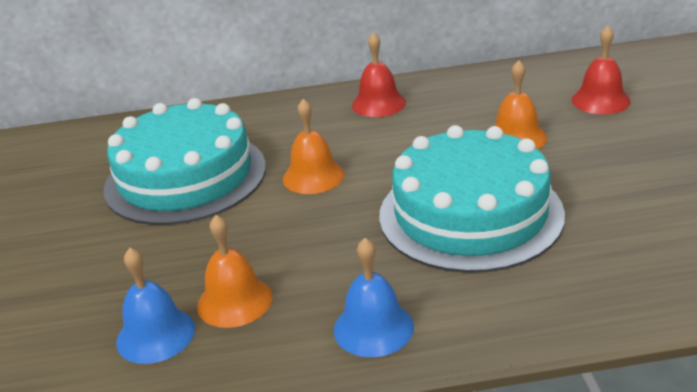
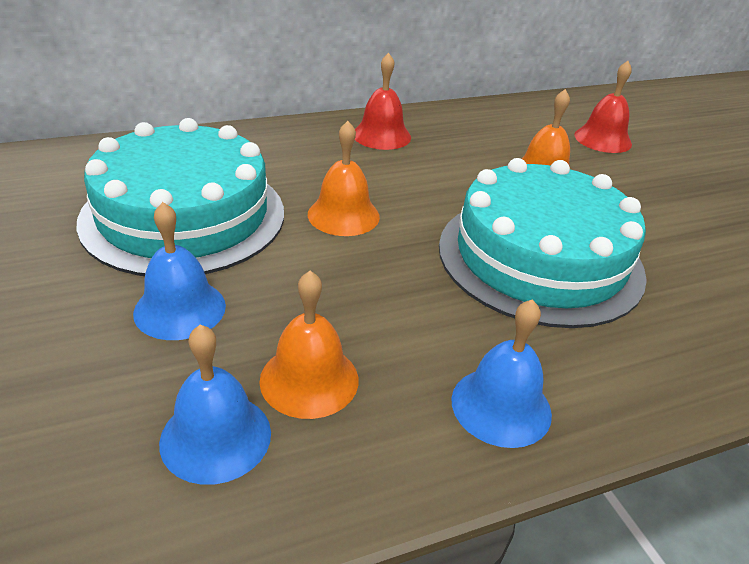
camera: 20 degrees left, 5 degrees up
none -> blue bell [133,202,226,340]

